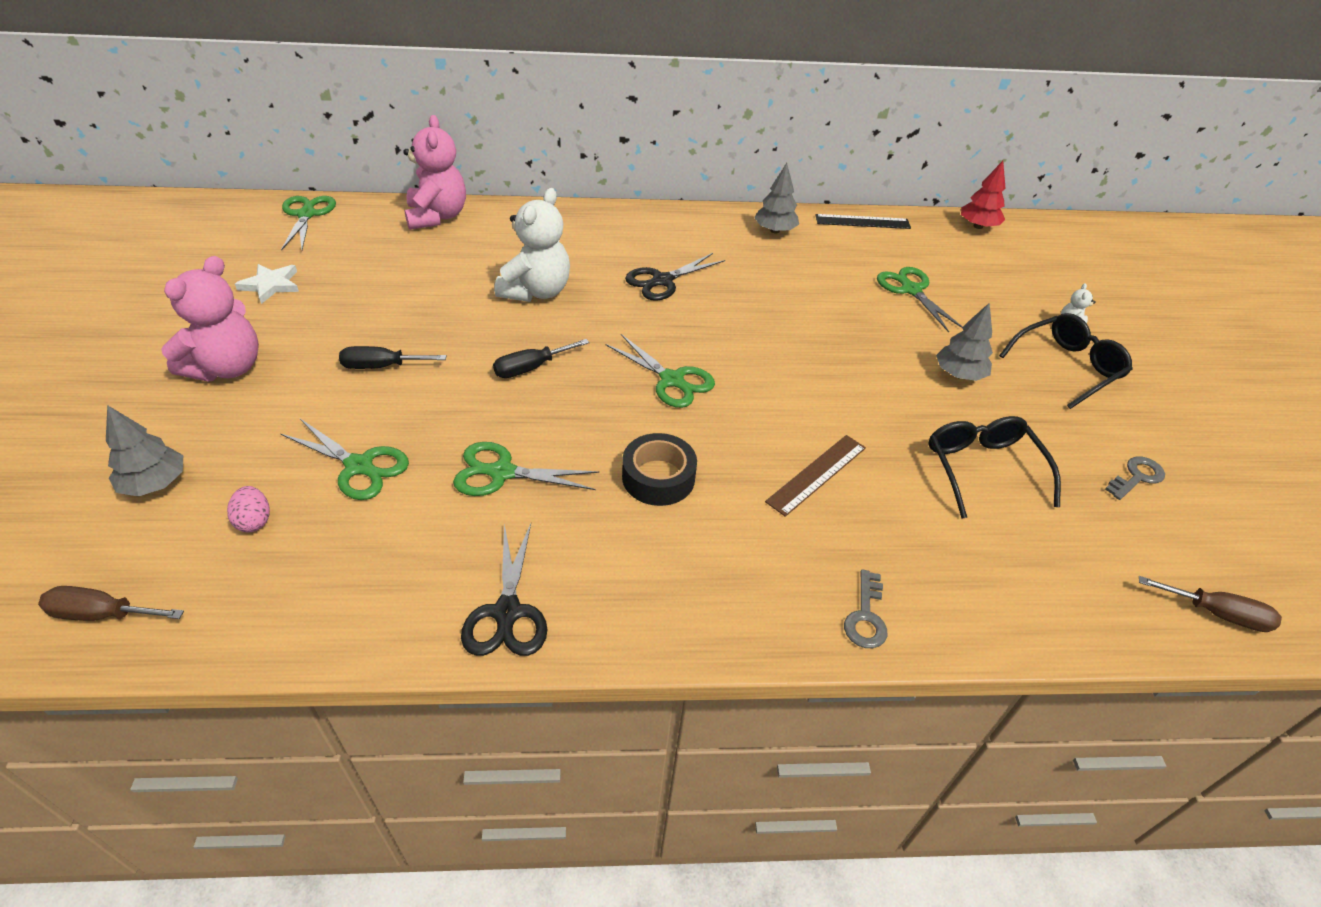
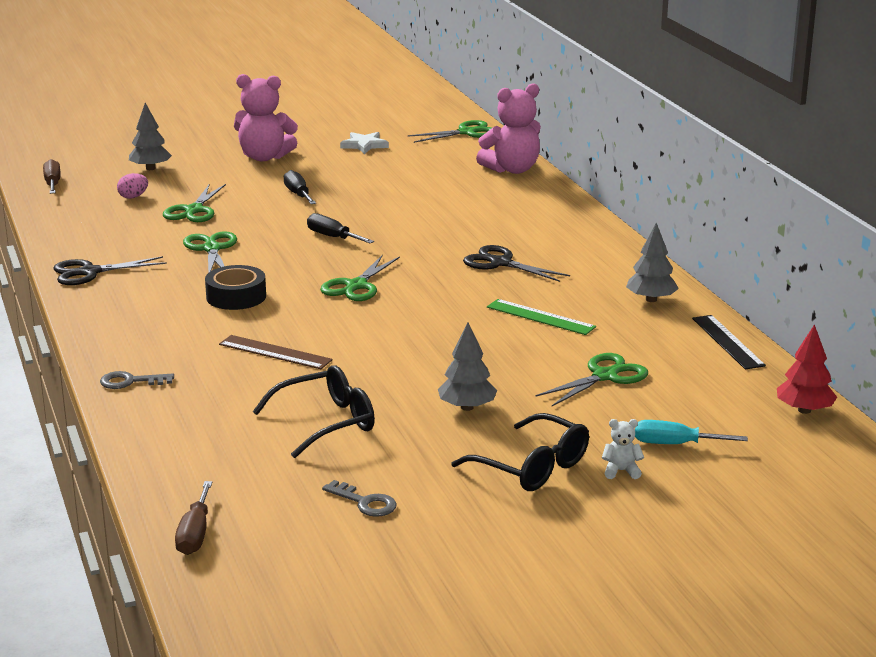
camera: 75 degrees right, 20 degrees down
white teddy bear [495,188,570,302] -> none
none -> green ruler [487,299,596,335]
none -> turquoise screwdriver [635,420,748,444]

